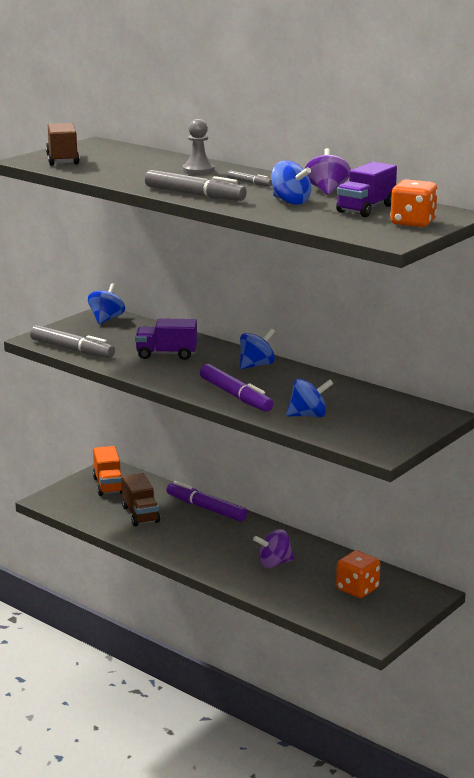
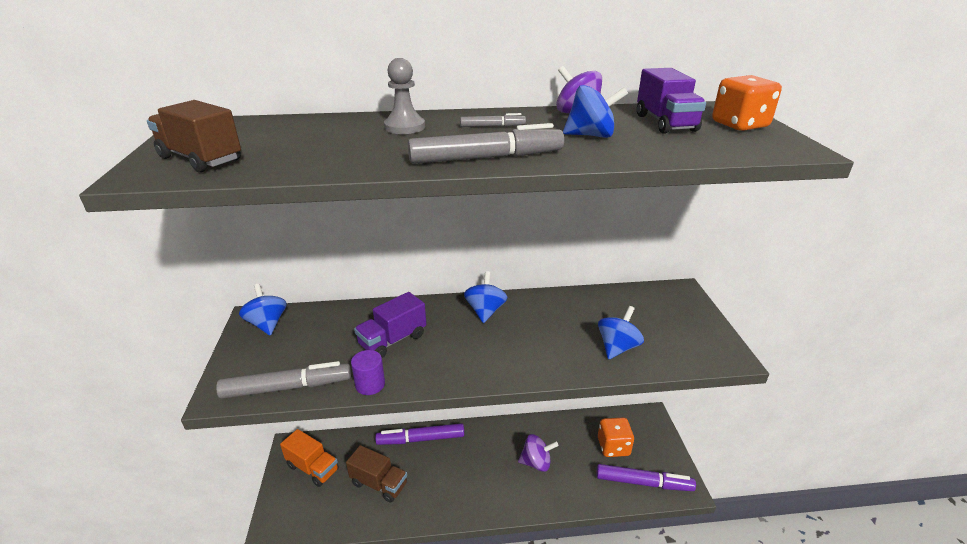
camera: 45 degrees left, 10 degrees up
purple marker [200,364,273,412] -> purple marker moved to [596,464,696,491]
purple spinning top [253,529,295,568] -> purple spinning top turned 120 degrees counterclockwise [518,434,559,472]
none -> purple cylinder [351,350,385,395]

